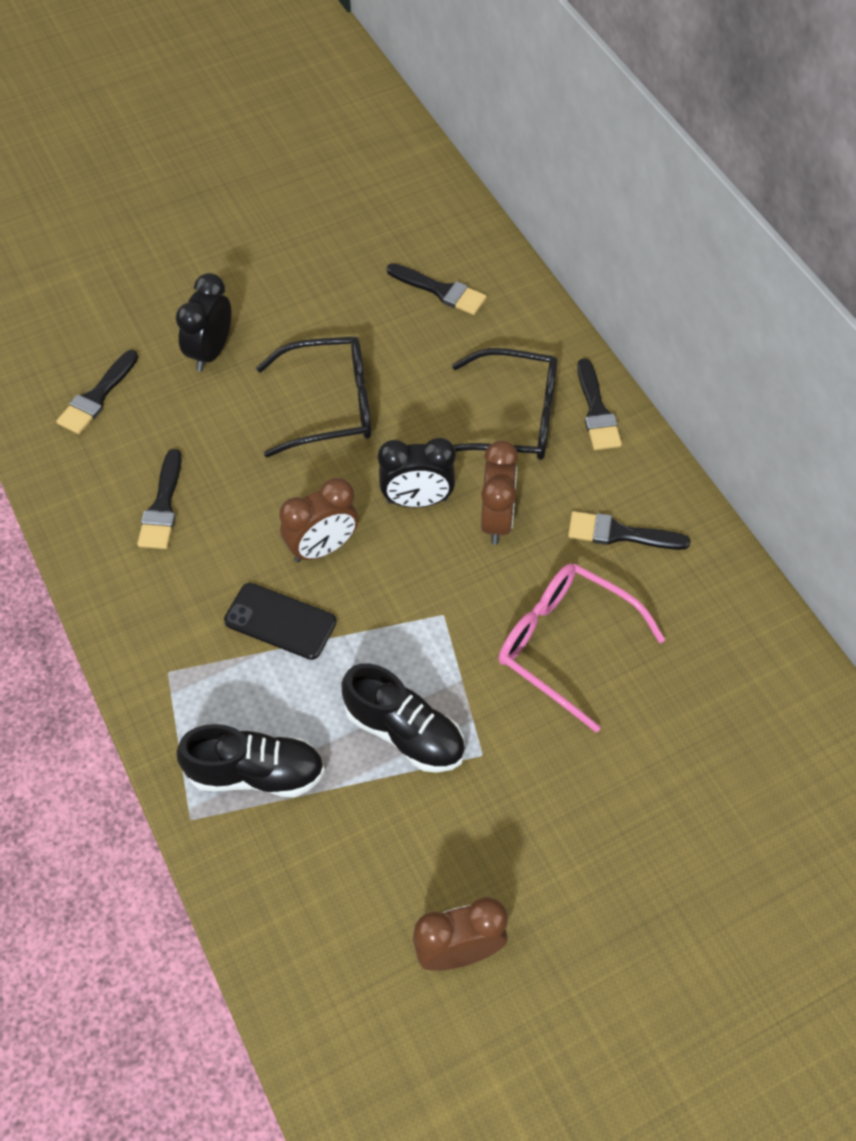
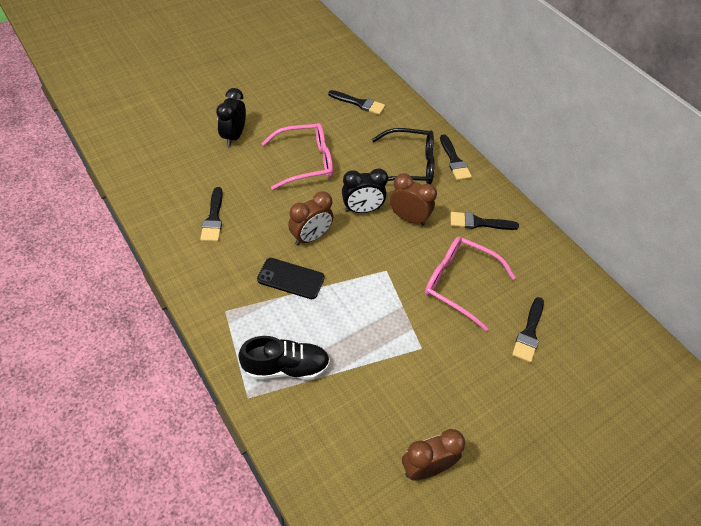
camera: 10 degrees left, 5 degrees down
black brush [56,350,139,434] -> black brush moved to [512,297,544,363]
black glasses [256,337,371,458] -> pink glasses [261,123,333,190]
black shoe [341,663,465,773] -> none
brown clock [481,440,518,545] -> brown clock turned 60 degrees counterclockwise [390,173,437,226]

